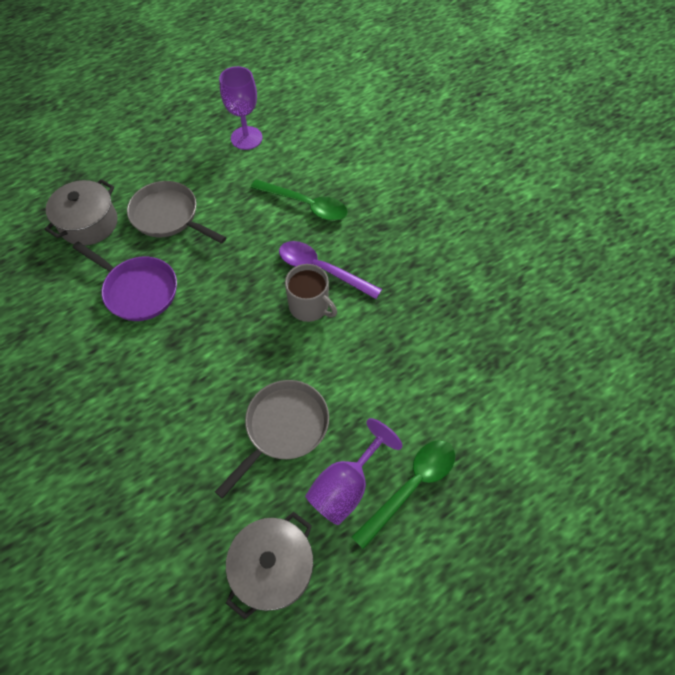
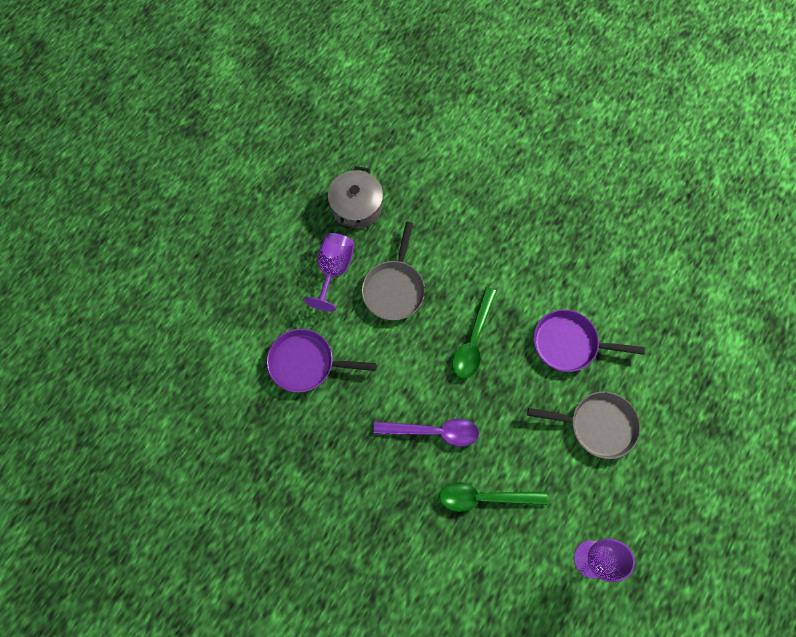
camera: 155 degrees right, 10 degrees up
grey pot [44,179,118,246] -> none
grey mug [285,264,337,322] -> none
green spoon [352,440,455,550] -> green spoon moved to [452,287,497,378]
none -> purple pan [267,329,376,392]

